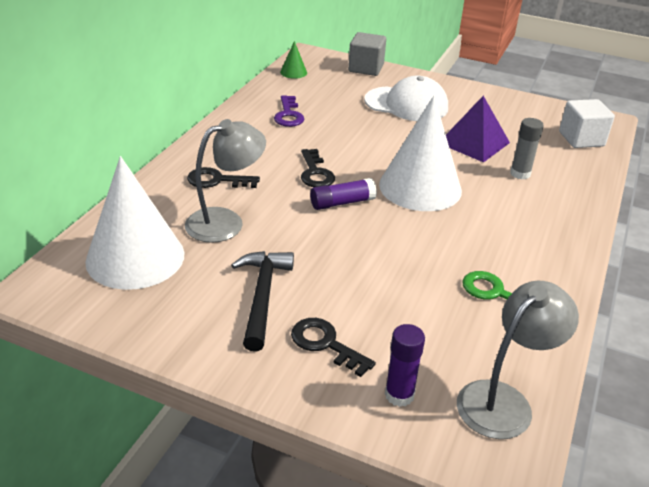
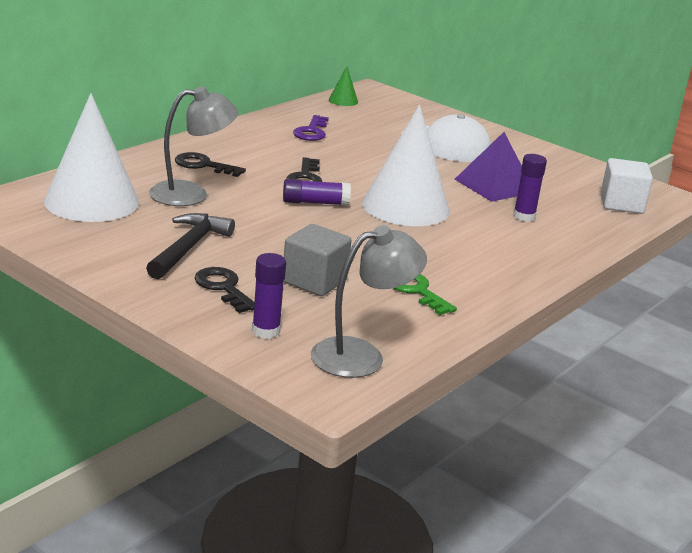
camera: 15 degrees right, 10 degrees down
grey cube [348,32,386,76] -> grey cube moved to [284,224,351,296]
grey glue stick [510,118,544,180] -> purple glue stick [513,154,547,222]

